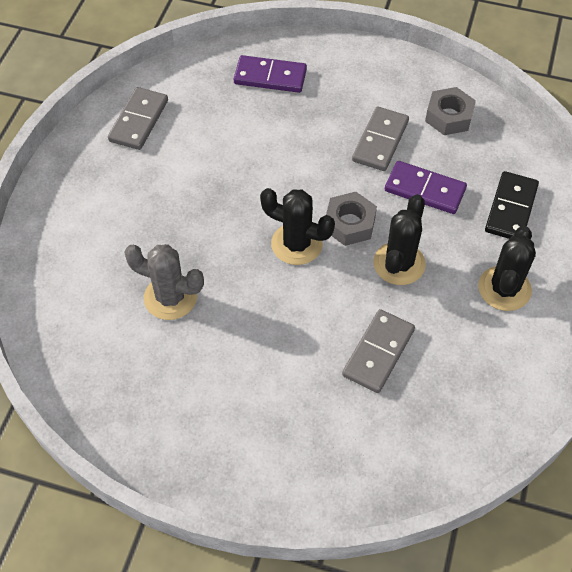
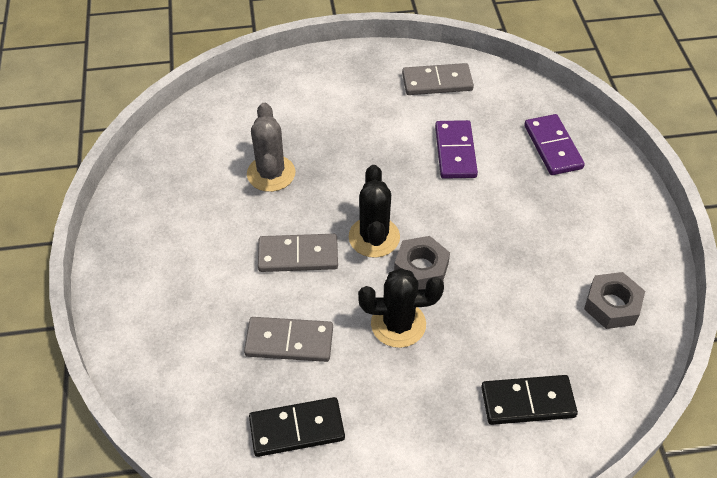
camera: 65 degrees right, 5 degrees down
grey domino [352,107,409,171] -> grey domino moved to [258,234,338,272]
purple domino [385,161,467,214] -> purple domino moved to [435,120,478,179]
black cactus [478,226,536,311] -> none
none -> black domino [249,397,345,457]

